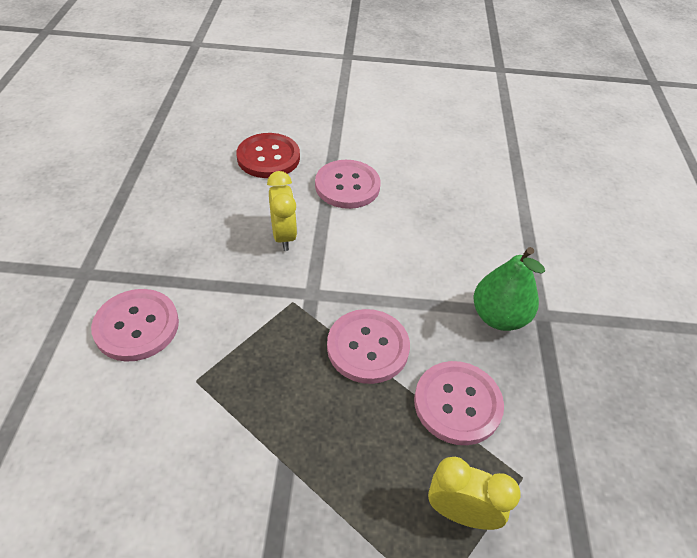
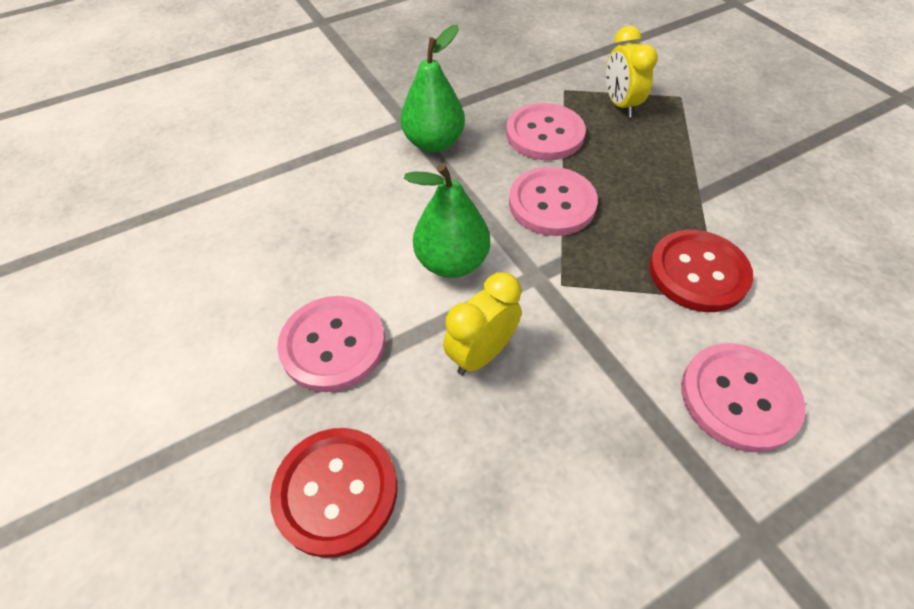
camera: 120 degrees left, 5 degrees up
none -> green pear [404,163,490,278]
none -> red button [649,230,753,312]

